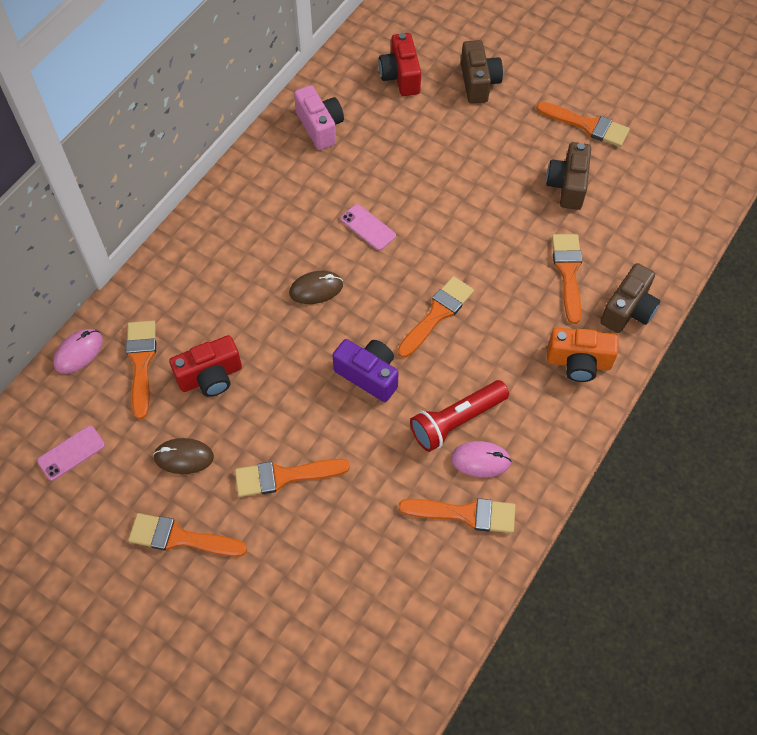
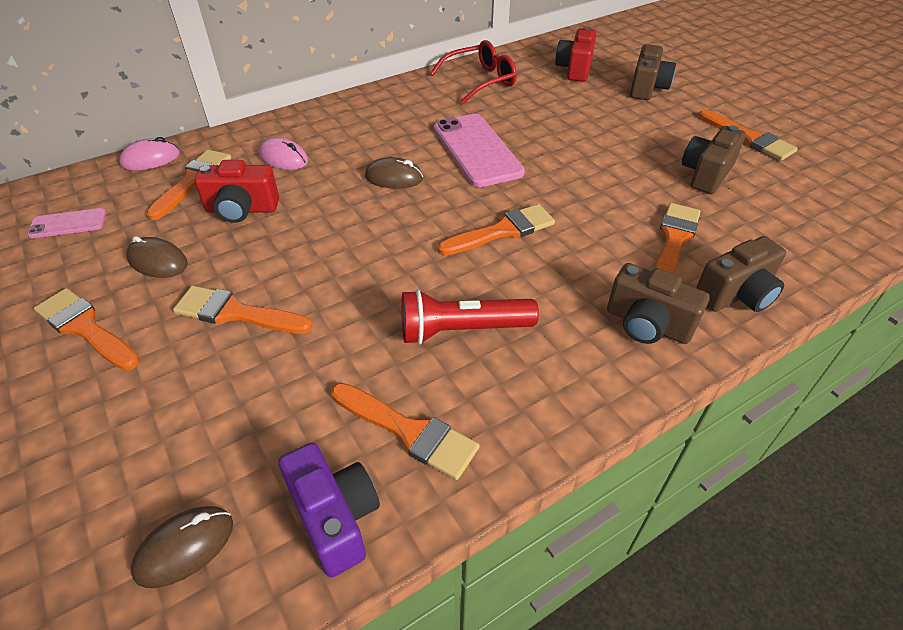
camera: 25 degrees right, 15 degrees down
pink camera [294,85,344,150] -> red glasses [430,40,517,104]
purple camera [332,339,398,402] -> purple camera moved to [278,443,380,578]
pink phone [341,204,396,250] -> pink phone [434,114,525,187], size x1.97
pink mouse [451,441,512,477] -> pink mouse moved to [258,137,308,170]
orange camera [547,327,619,382] -> brown camera [607,263,710,344]
none -> brown mouse [131,506,233,588]

